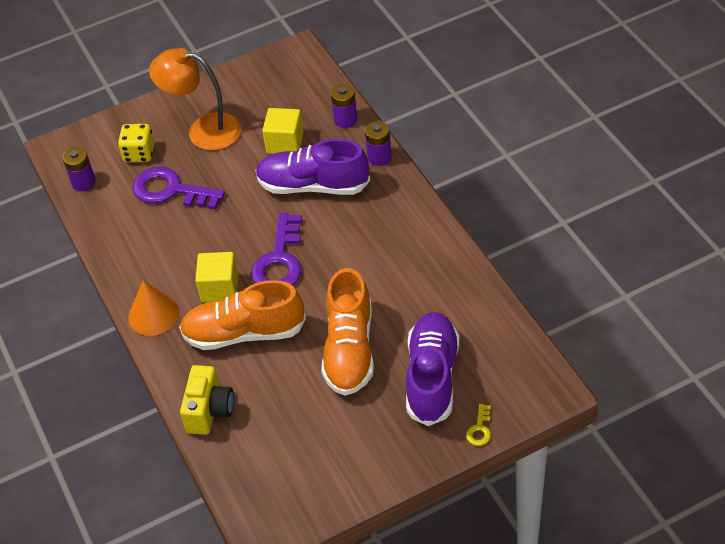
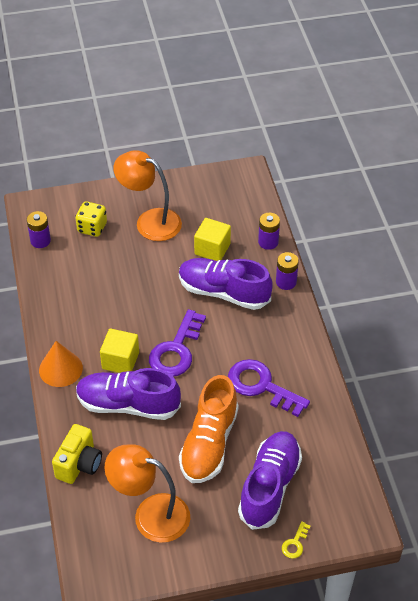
camera: 10 degrees right, 0 degrees up
purple key [132,167,225,210] -> purple key moved to [228,359,310,417]
orange shoe [179,280,306,350] -> purple shoe [76,368,181,420]
none -> orange lamp [104,444,190,543]

